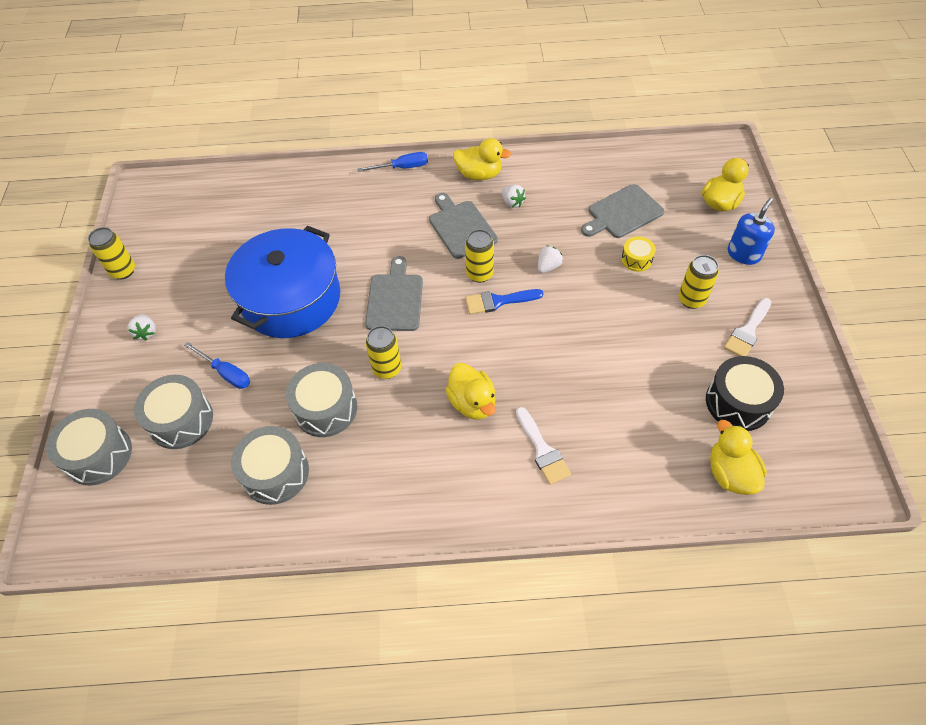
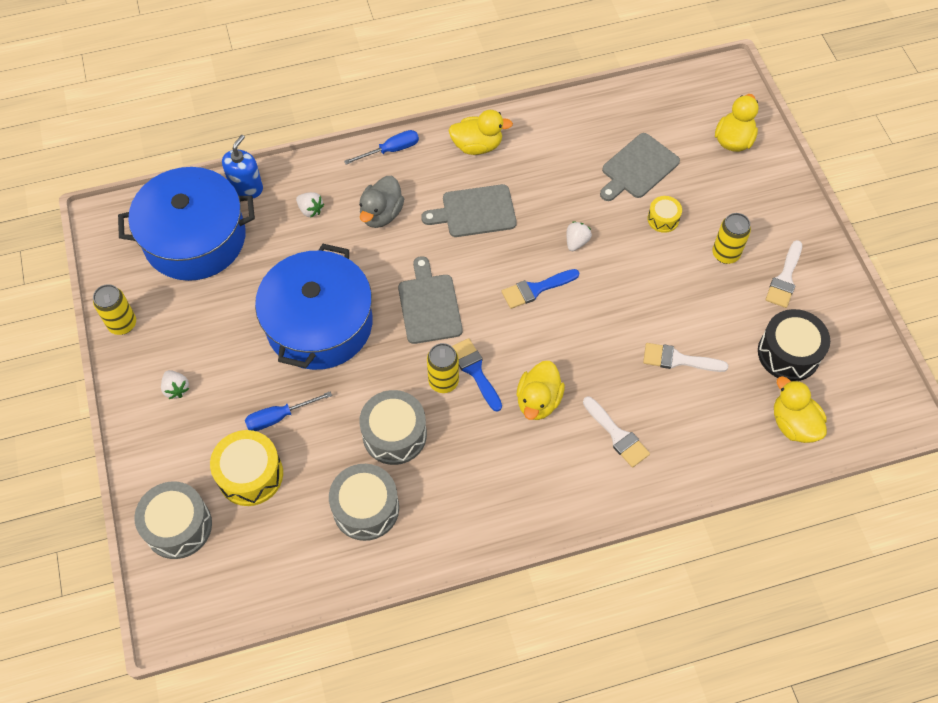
camera: 15 degrees left, 5 degrees up
grey drum [134,375,213,449] -> yellow drum [210,430,283,506]
blue screwdriver [184,342,250,389] -> blue screwdriver turned 135 degrees clockwise [245,391,332,431]
grey cutting board [429,193,498,259] -> grey cutting board turned 60 degrees counterclockwise [421,184,517,237]
yellow duck [445,363,495,420] -> yellow duck turned 60 degrees clockwise [517,361,565,420]
yellow can [465,229,494,283] -> none
white strawberry [501,185,526,208] -> white strawberry moved to [296,192,324,218]
blue soap dispenser [728,198,775,265] -> blue soap dispenser moved to [222,135,263,198]
none -> blue pot [118,167,255,281]
none -> grey duck [359,176,404,228]
none -> blue brush [452,338,502,412]
none -> white brush [643,343,728,372]

